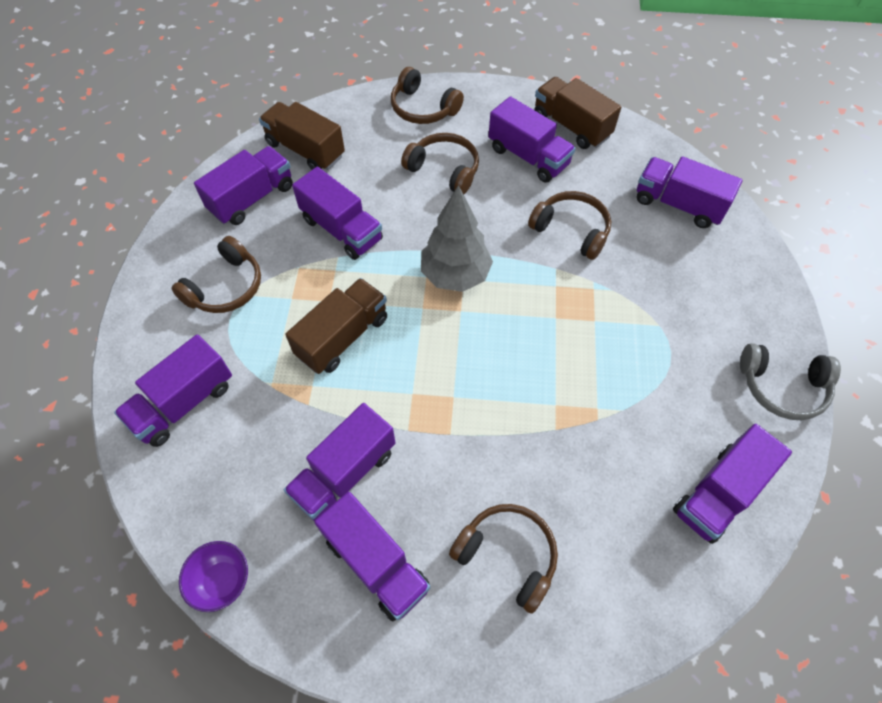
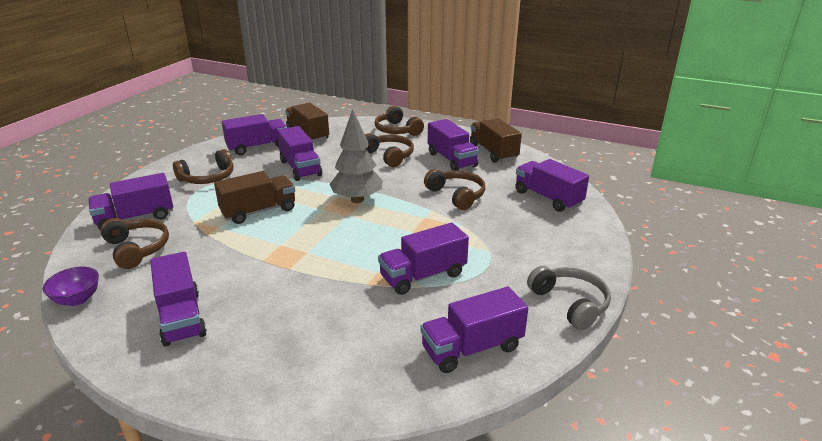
camera: 20 degrees right, 30 degrees down
purple truck [284,403,396,521] -> purple truck moved to [378,222,469,295]
brown headphones [449,504,558,614] -> brown headphones moved to [100,218,169,269]
grey headphones [740,343,841,420] -> grey headphones turned 150 degrees counterclockwise [527,266,611,330]

